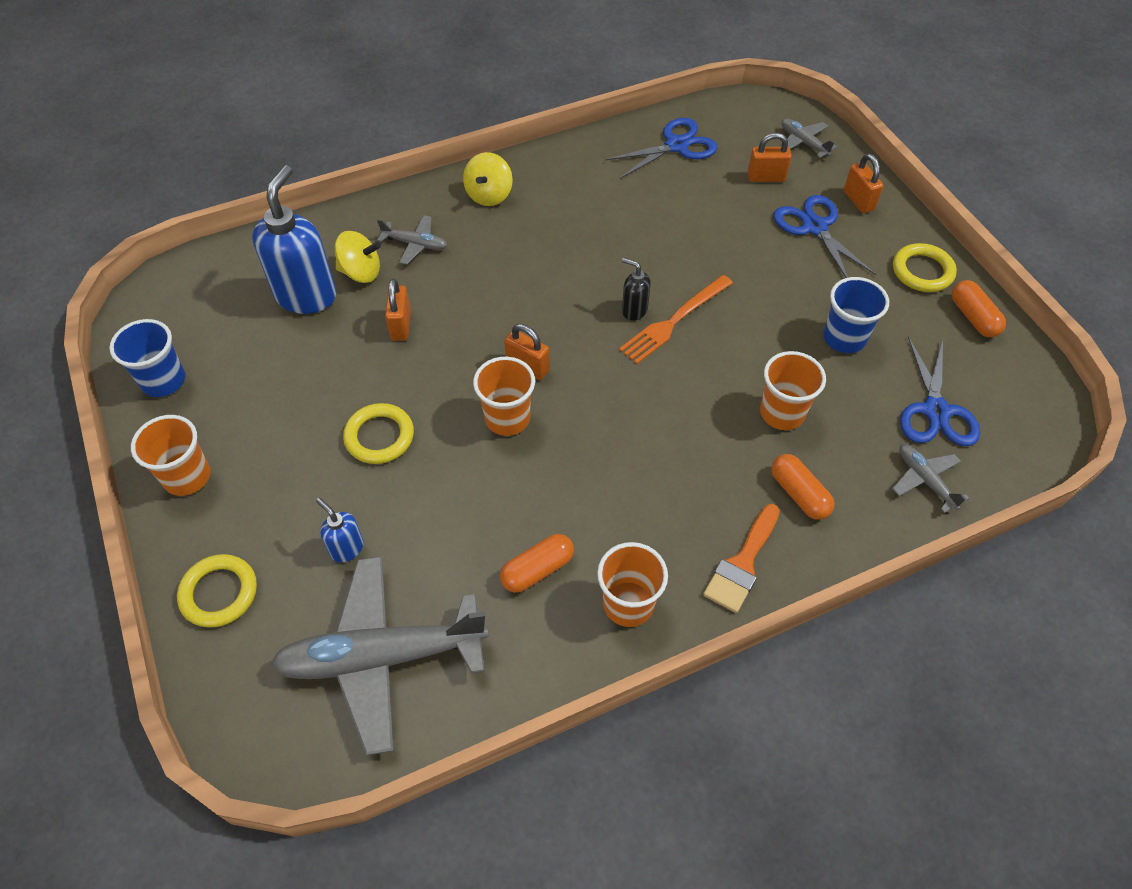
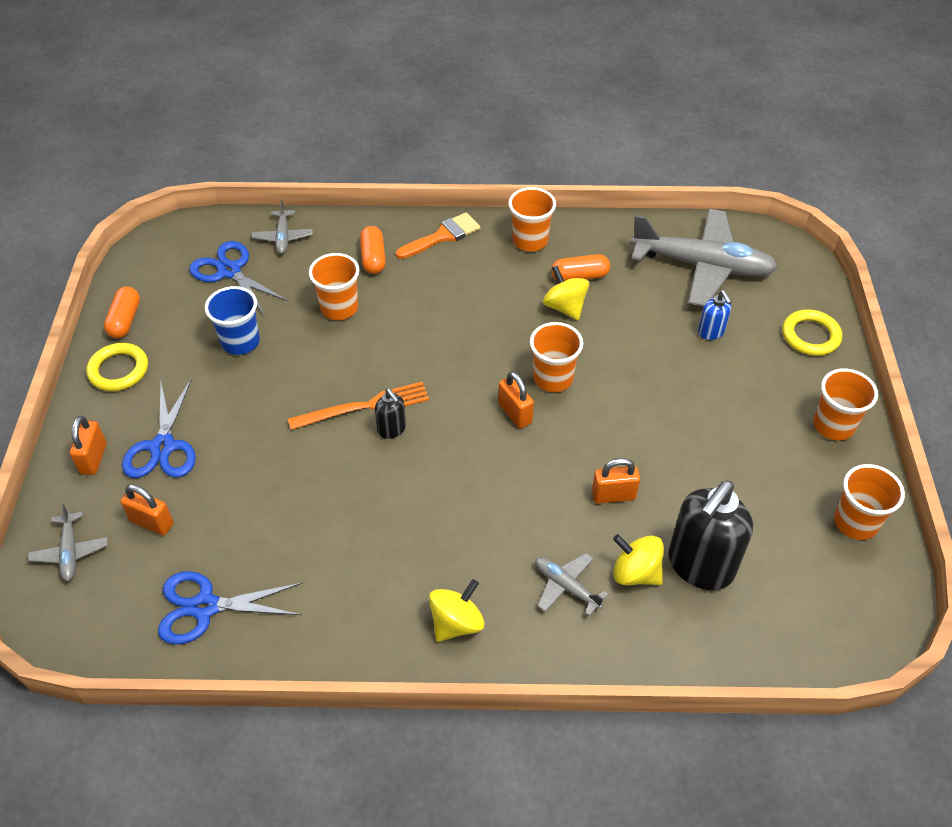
camera: 155 degrees left, 5 degrees down
blue cup [109,319,185,397] -> orange cup [834,464,905,540]
blue soap dispenser [252,165,336,314] -> black soap dispenser [668,480,753,590]
yellow ring [343,403,414,464] -> none
orange padlock [385,278,411,341] -> orange padlock turned 60 degrees clockwise [592,458,640,504]
blue scissors [900,336,980,446] -> blue scissors turned 75 degrees counterclockwise [189,241,288,315]
none -> yellow spinning top [543,266,589,320]

